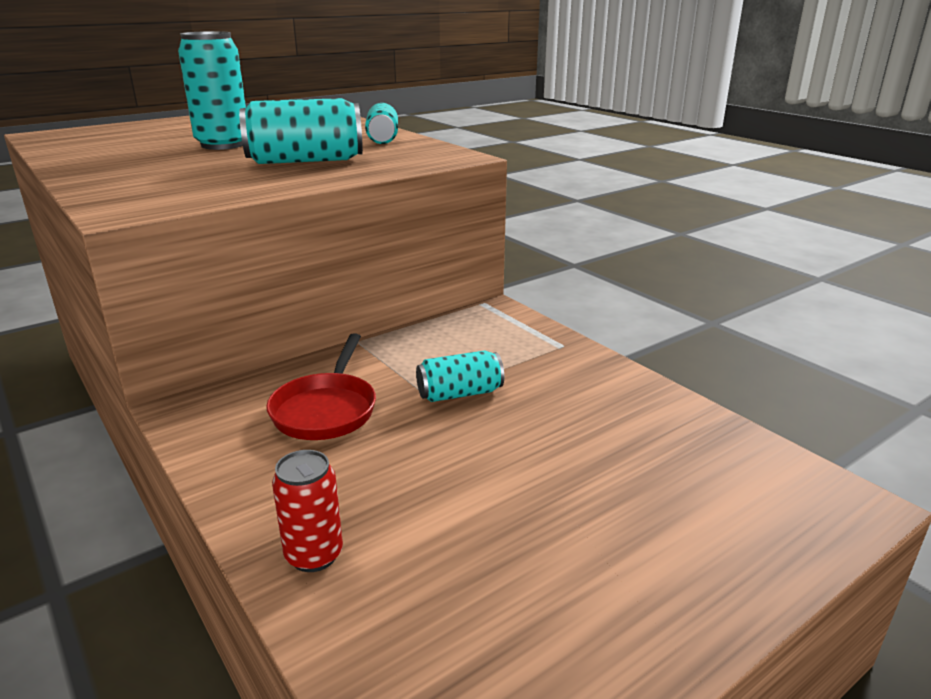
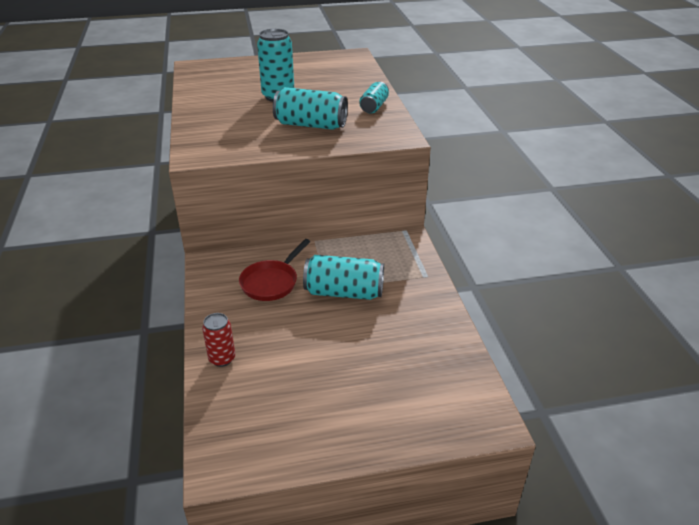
camera: 25 degrees right, 10 degrees up
turquoise can [416,351,504,402] -> turquoise can [303,255,384,300], size x1.65

